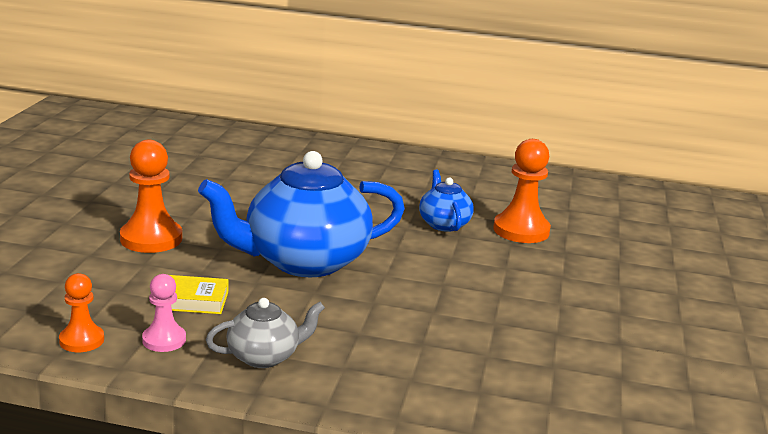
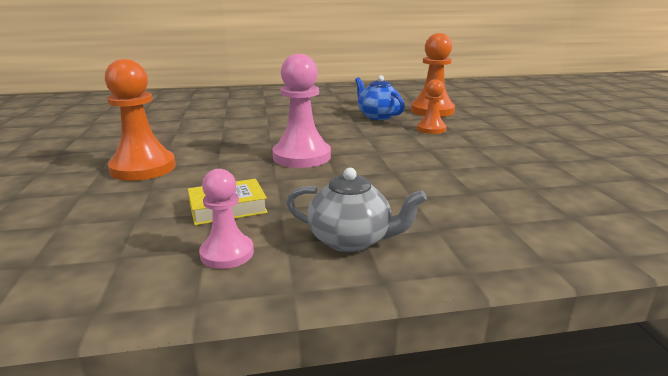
camera: 20 degrees left, 0 degrees up
orange pawn [59,273,104,352] -> orange pawn moved to [417,79,446,134]
blue teapot [198,151,405,277] -> pink pawn [272,54,331,168]
grey teapot [206,298,325,368] -> grey teapot turned 60 degrees clockwise [286,168,427,252]

